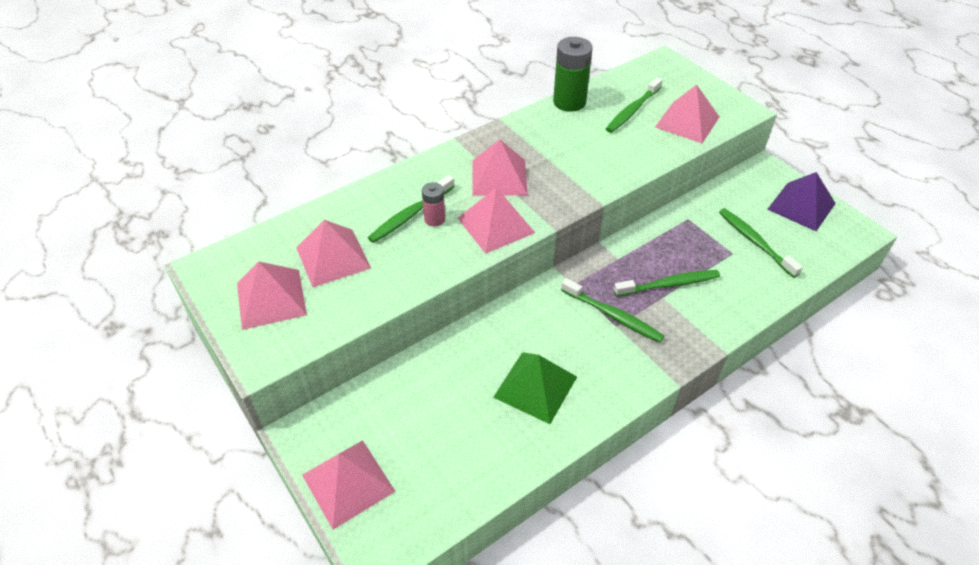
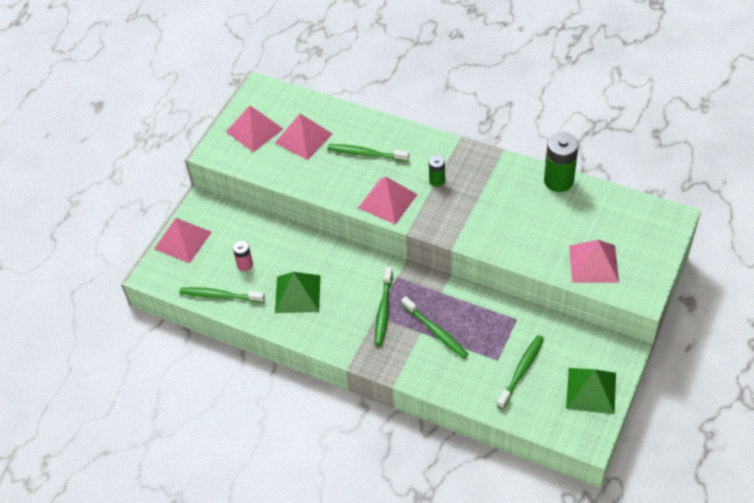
camera: 65 degrees right, 5 degrees up
pink battery [422,182,445,227] -> pink battery moved to [233,240,253,271]
pink pyramid [473,140,527,196] -> green battery [429,155,445,187]
green toothbrush [606,77,663,133] -> green toothbrush moved to [180,287,265,303]
purple pyramid [767,172,836,231] -> green pyramid [566,368,616,414]

